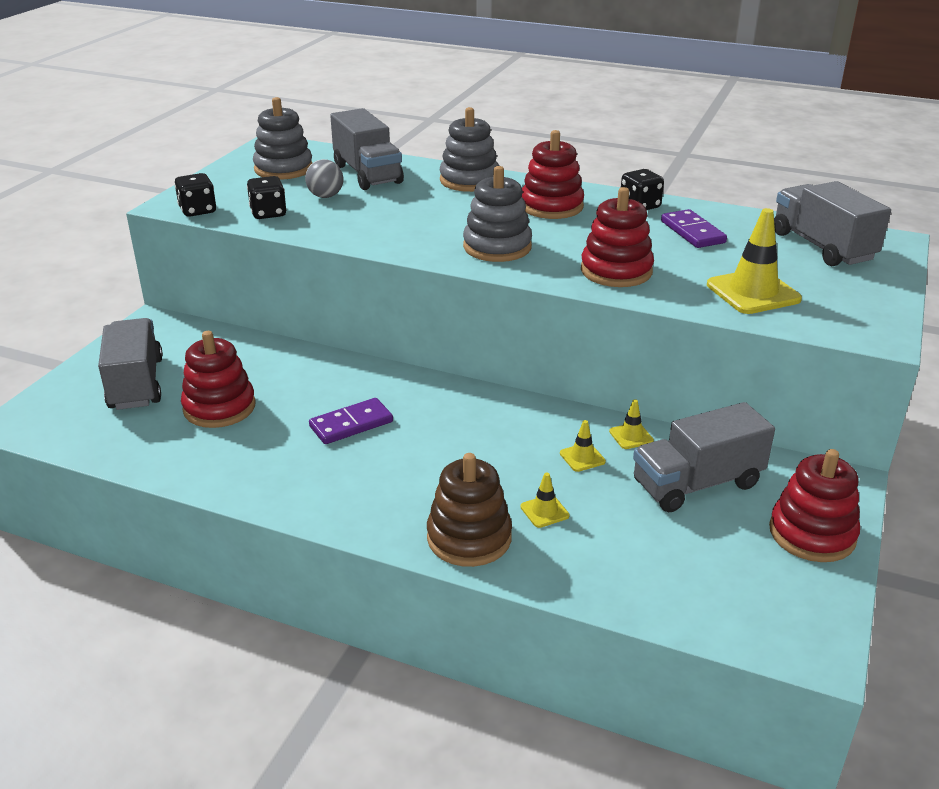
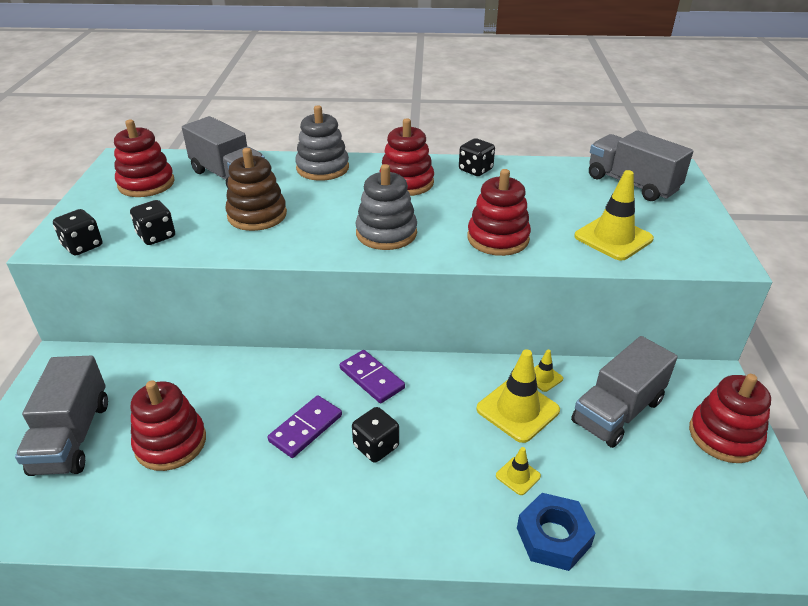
camera: 20 degrees left, 5 degrees up
grey truck [98,318,163,410] -> grey truck turned 150 degrees counterclockwise [15,356,108,476]
grey stacking toy [253,97,312,180] -> red stacking toy [114,119,174,197]
grey ball [305,159,343,198] -> none
brown stacking toy [427,453,512,567] -> brown stacking toy moved to [225,148,287,231]
yellow traffic cone [560,420,606,472] -> yellow traffic cone [476,349,560,443], size x2.04
purple domino [661,209,727,248] -> purple domino moved to [340,350,405,403]
none -> black dice [352,407,399,463]
none -> blue nut [517,493,595,571]

